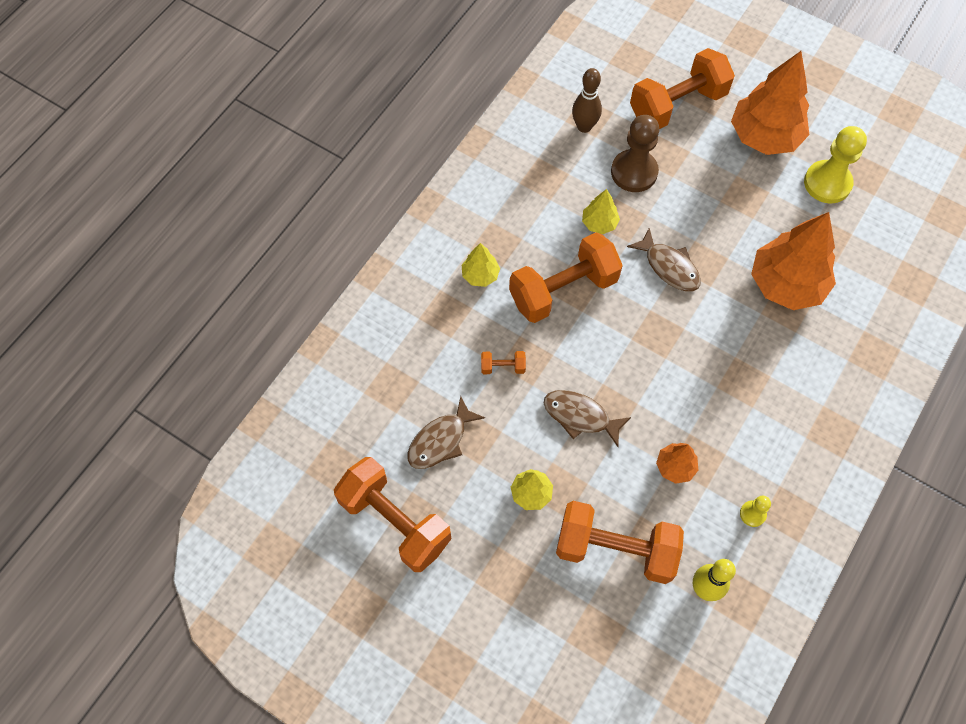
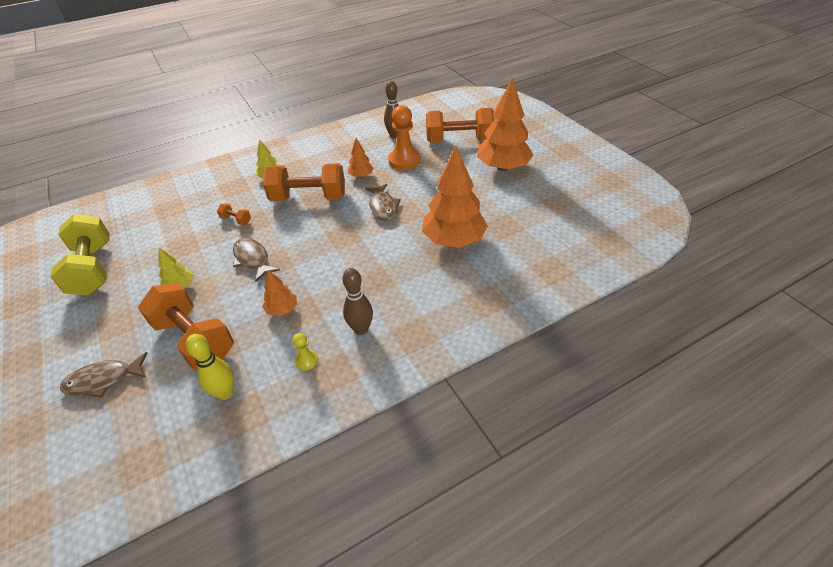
camera: 30 degrees right, 20 degrees down
orange dumbbell [334,457,451,572] -> yellow dumbbell [50,214,110,295]
brown fish [407,396,485,469] -> brown fish moved to [60,352,147,398]
yellow tree [582,189,620,234] -> orange tree [348,138,374,178]
brown pawn [611,115,659,192] -> orange pawn [388,105,421,170]
yellow pawn [804,126,867,203] -> none
none -> brown bowling pin [342,268,373,335]

